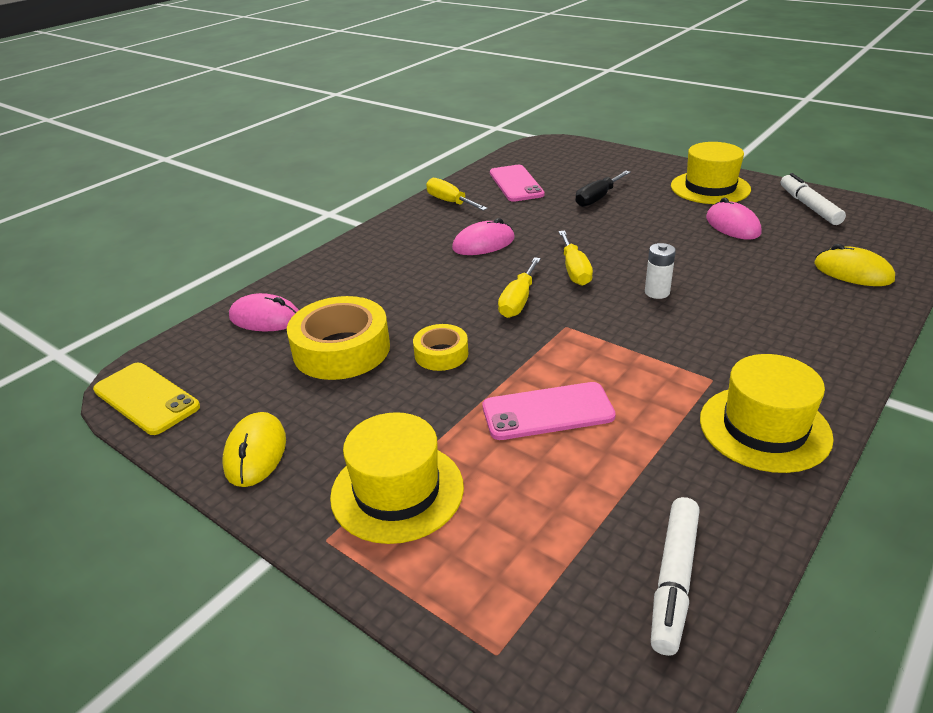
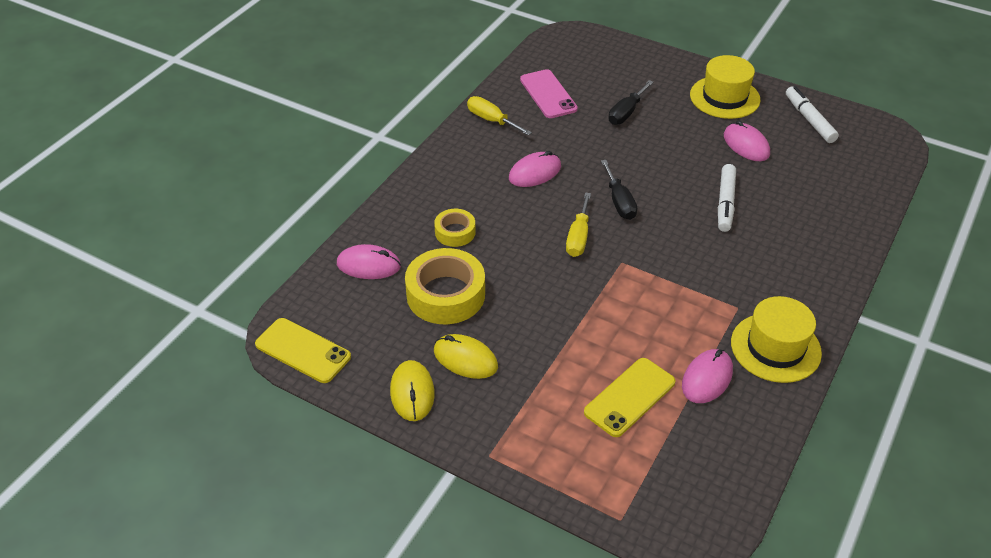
camera: 10 degrees left, 10 degrees up
yellow hat [330,412,464,544] -> none
yellow tape [413,324,468,371] -> yellow tape moved to [434,209,476,247]
pink phone [483,382,616,440] -> none
yellow screwdriver [559,231,593,286] -> black screwdriver [601,160,637,220]
white battery [645,243,676,299] -> none
white marker [651,497,700,656] -> white marker moved to [718,164,736,232]
yellow mouse [814,244,895,286] -> yellow mouse moved to [434,334,498,379]
none -> yellow phone [584,358,675,437]
none -> pink mouse [682,349,733,403]

